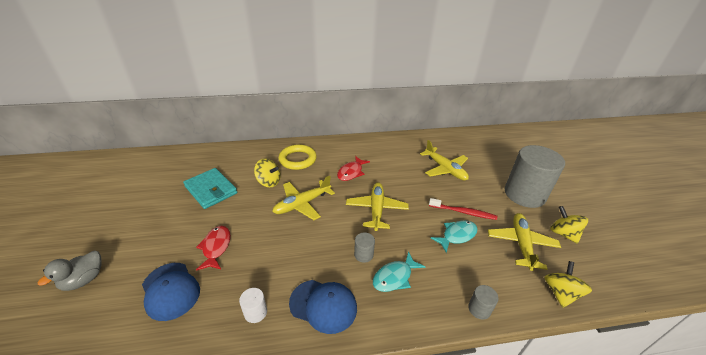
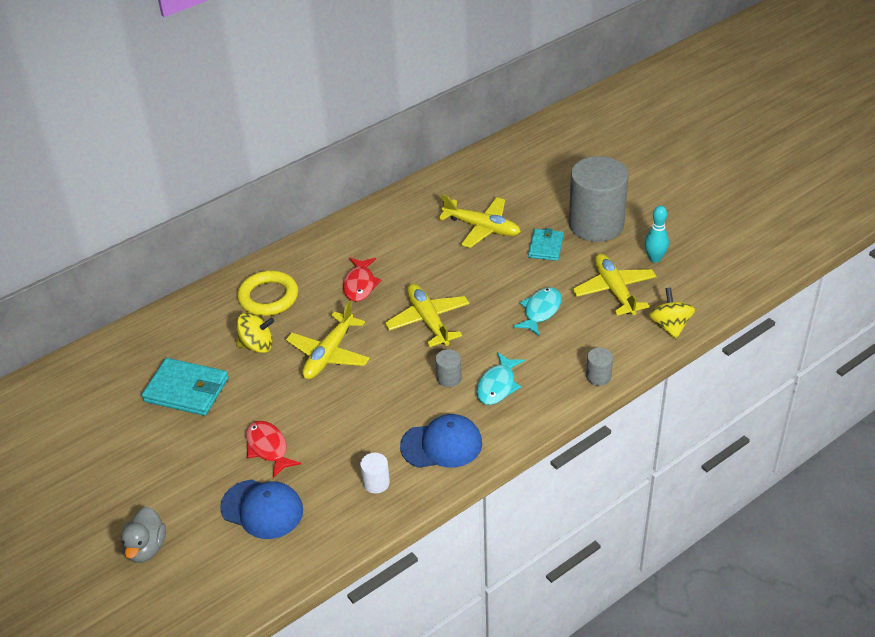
camera: 25 degrees left, 5 degrees up
red toothbrush [429,198,497,220] -> none
yellow spinning top [550,206,588,244] -> turquoise bowling pin [645,206,669,263]
none -> turquoise wallet [528,228,564,261]

